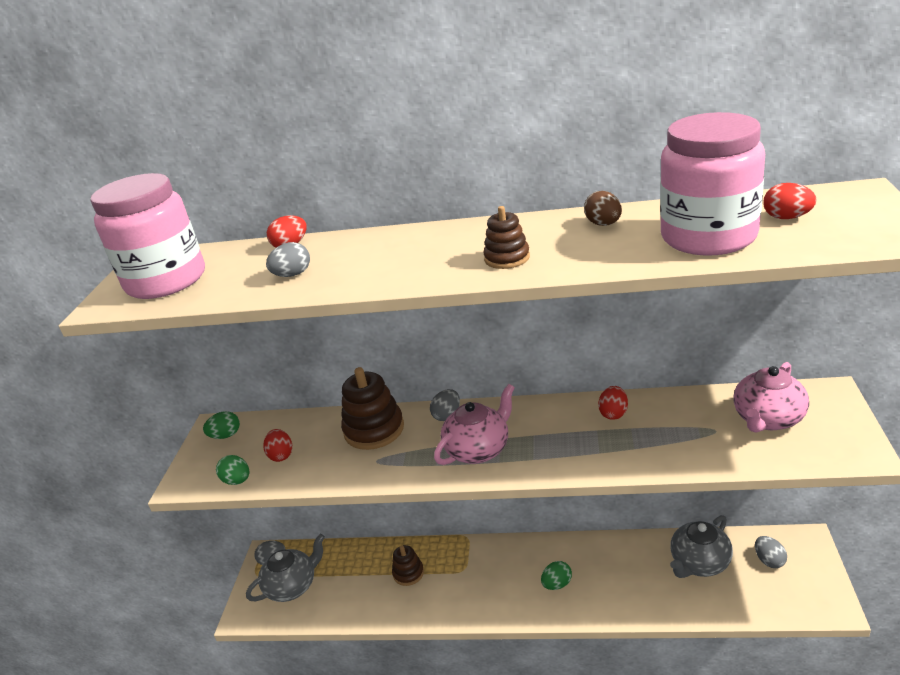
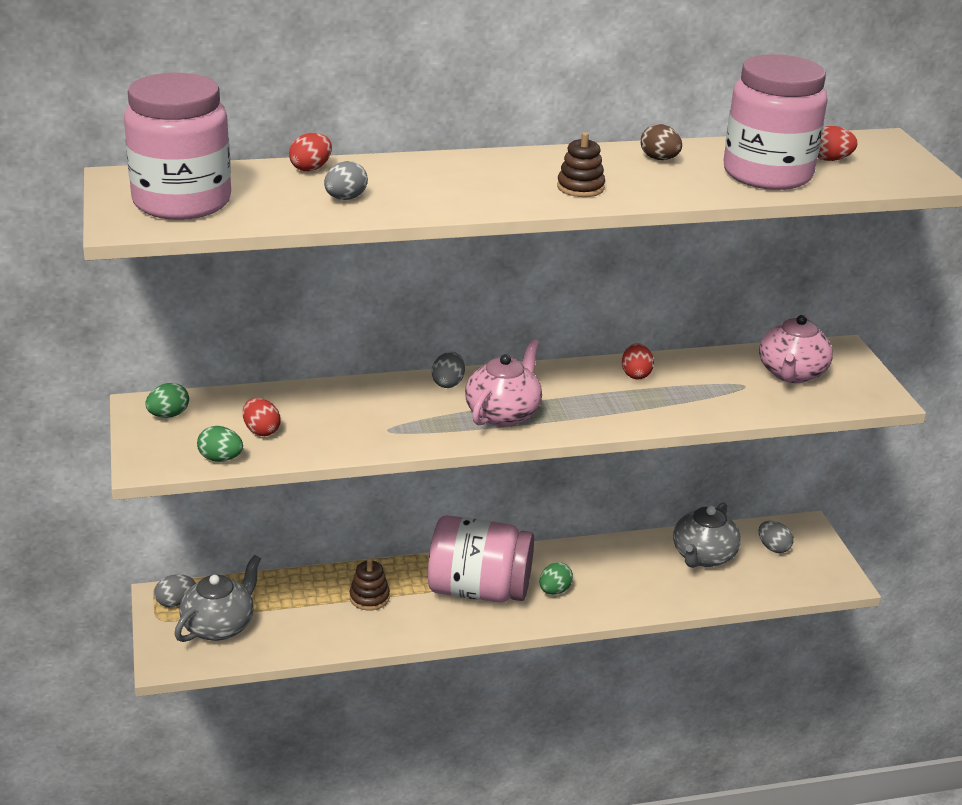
camera: 25 degrees left, 0 degrees up
brown stacking toy [341,367,404,450] -> none
none -> pink jar [428,515,534,603]

